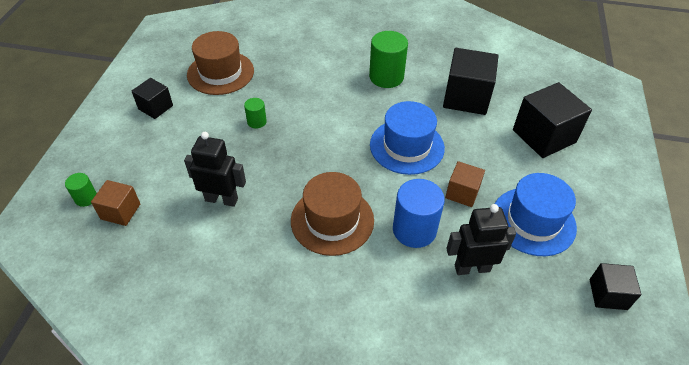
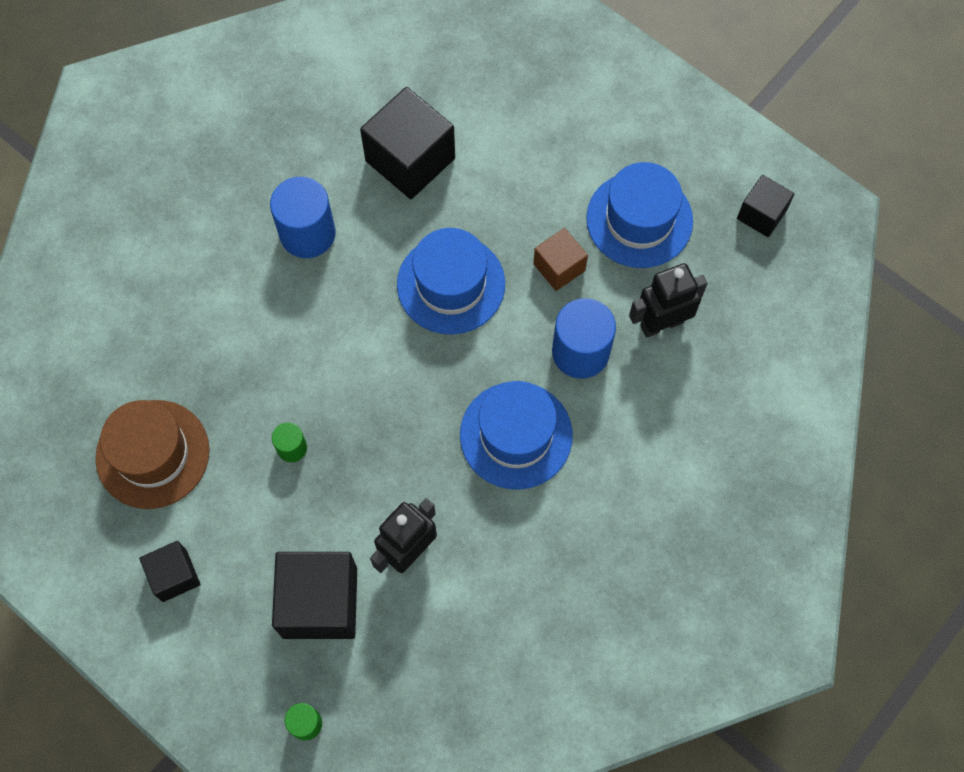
camera: 60 degrees left, 20 degrees up
brown cube [91,180,141,226] -> none
brown hat [291,172,374,256] -> blue hat [460,381,573,490]
green cylinder [369,31,408,88] -> blue cylinder [270,177,335,258]
black robot [446,204,516,275] -> black robot turned 45 degrees clockwise [629,263,708,338]
black cube [513,82,592,158] -> black cube moved to [272,552,357,639]

